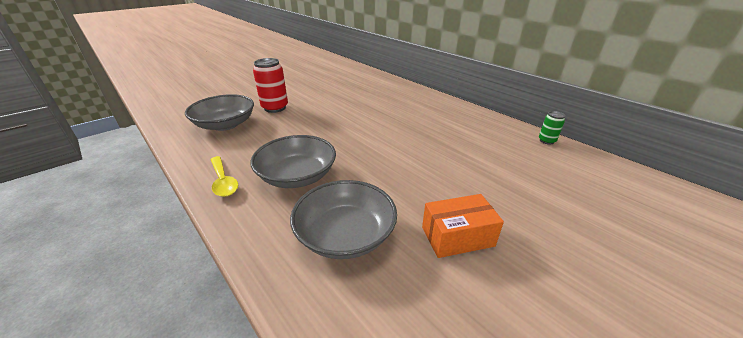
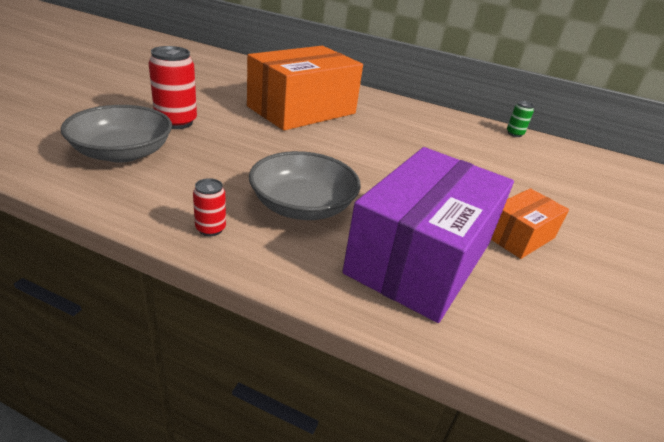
camera: 30 degrees left, 0 degrees up
yellow spoon [210,156,238,197] -> red can [193,178,226,236]
grey bowl [290,180,397,259] -> purple box [342,147,514,323]
none -> orange box [247,46,363,131]

